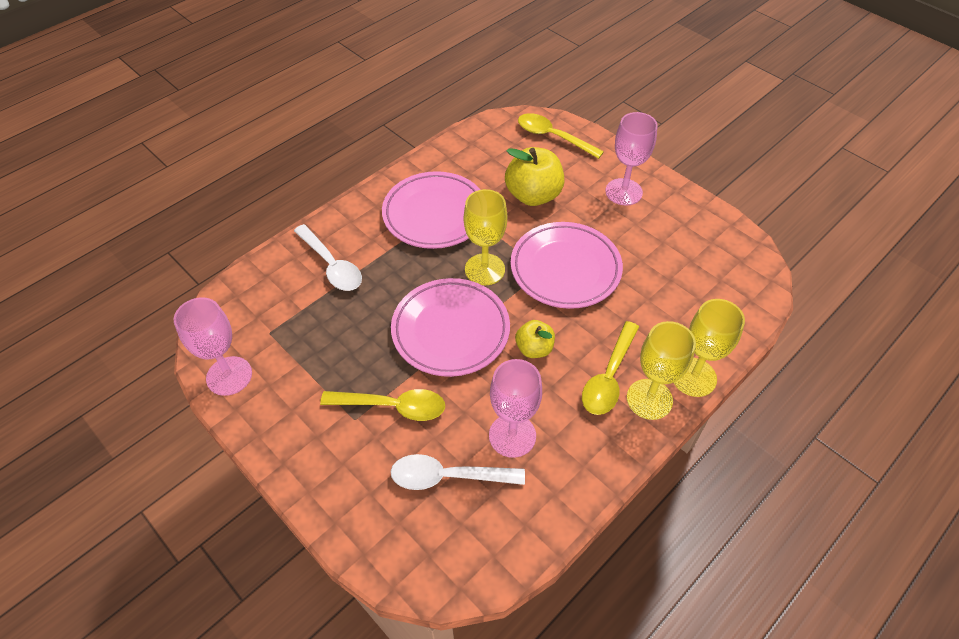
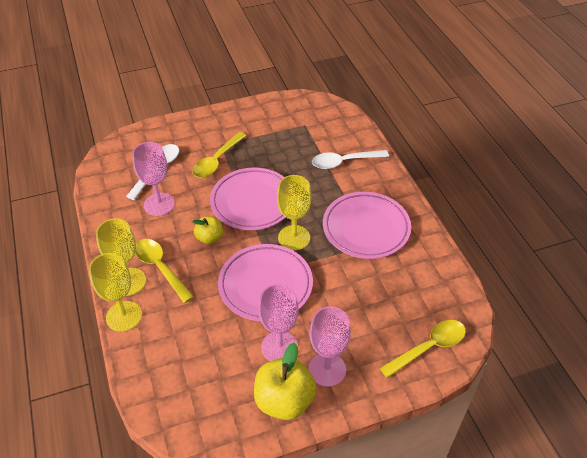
camera: 115 degrees right, 5 degrees down
pink goblet [174,297,252,396] -> pink goblet moved to [259,284,298,361]
yellow apple [505,147,564,206] -> yellow apple moved to [254,342,316,420]

